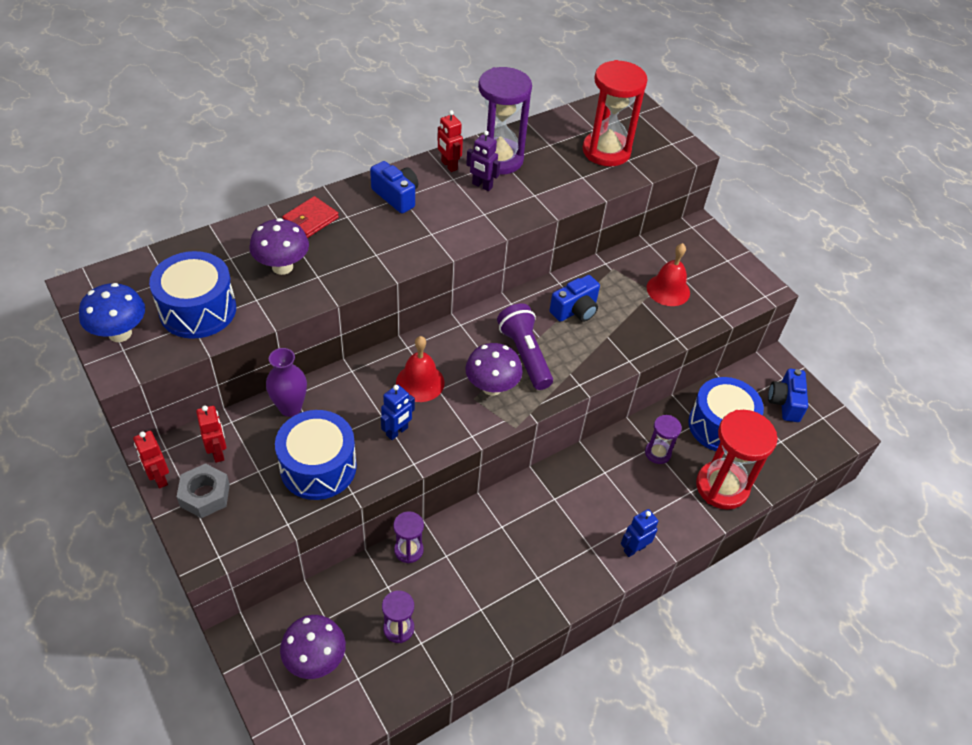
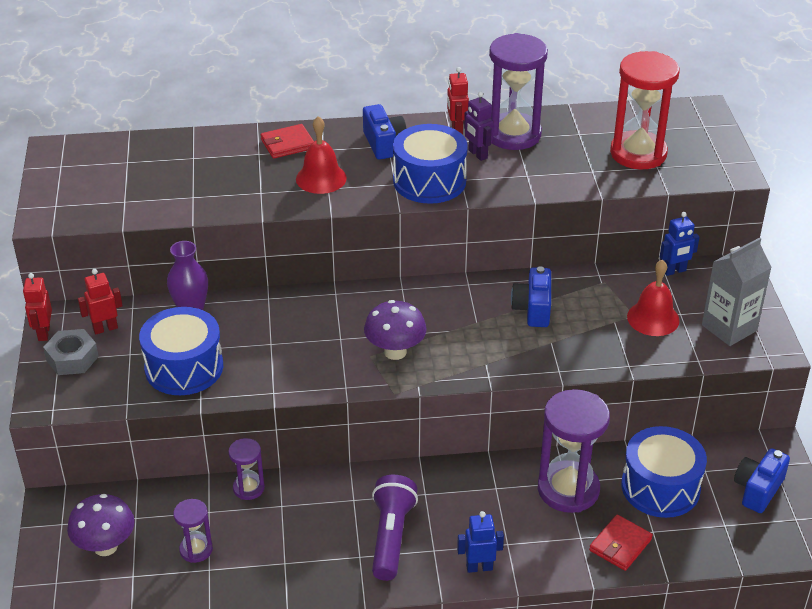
camera: 30 degrees right, 10 degrees down
blue mushroom [79,283,145,342] -> none
blue drum [149,251,236,339] -> blue drum moved to [393,124,468,204]
red robot [196,406,226,463] -> red robot turned 120 degrees counterclockwise [78,269,123,335]
purple mushroom [249,218,309,275] -> none
blue robot [381,385,415,440] -> blue robot moved to [660,212,700,276]
red bell [396,336,445,402] -> red bell moved to [296,116,347,194]
purple flashlight [497,303,553,390] -> purple flashlight moved to [372,475,418,581]
blue camera [549,275,600,322] -> blue camera turned 105 degrees clockwise [511,266,551,327]
purple hourglass [645,415,682,464] -> purple hourglass [538,389,610,513], size x1.96
red hourglass [696,410,778,510] -> red wallet [589,514,653,571]
none -> grey carton [702,237,772,346]

